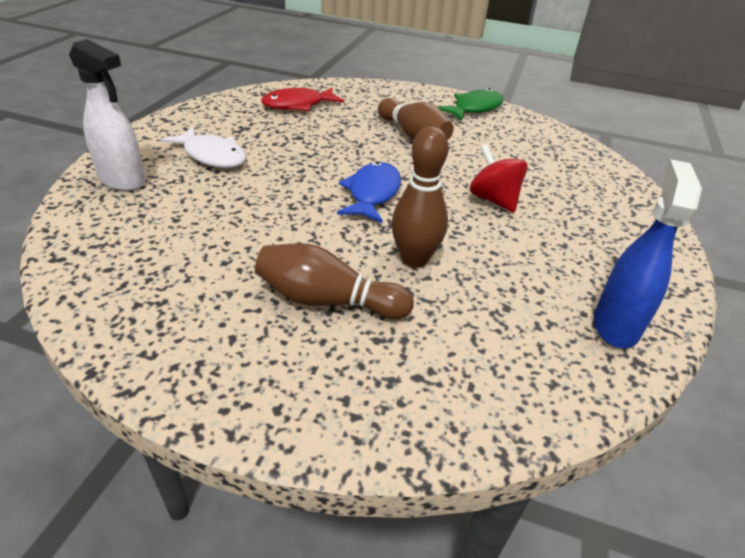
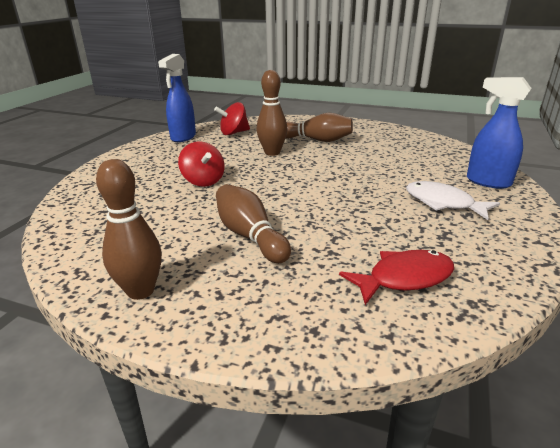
camera: 175 degrees left, 10 degrees down
white spray bottle [69,39,146,191] -> blue spray bottle [467,77,531,189]
blue fish [337,162,401,223] -> none
green fish [437,88,503,121] -> brown bowling pin [96,159,162,300]
none -> red spinning top [214,102,250,135]

